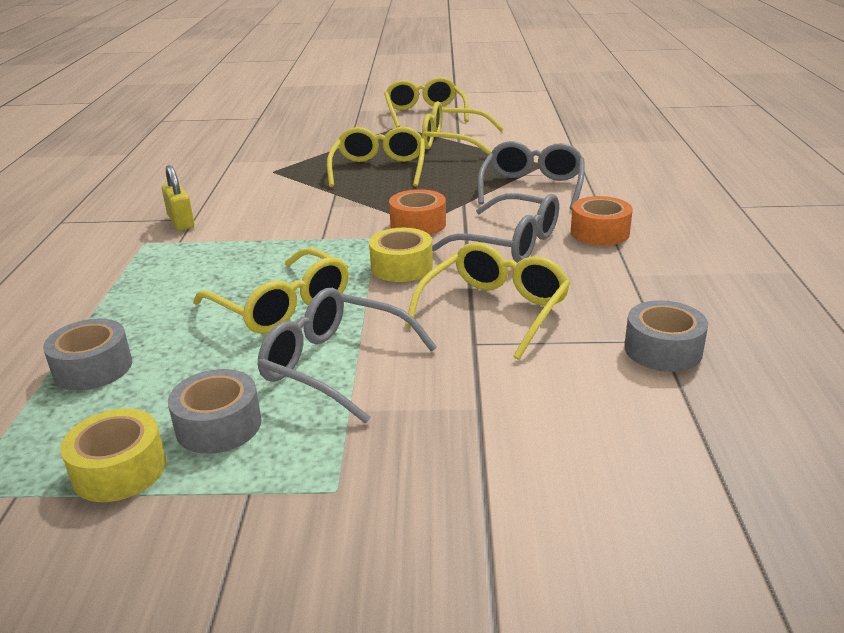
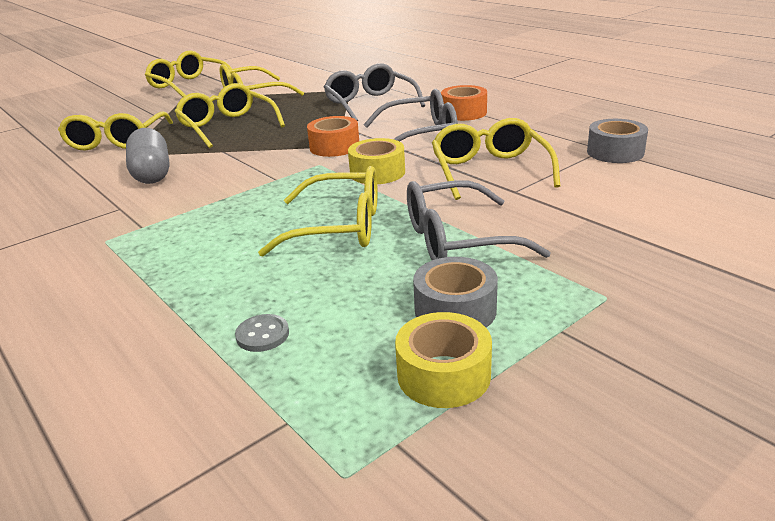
camera: 40 degrees left, 0 degrees up
grey tape [43,318,132,391] -> grey button [235,314,289,352]
yellow padlock [162,165,194,230] -> none
none -> yellow glasses [58,112,173,151]
none -> grey capsule [126,128,170,184]

